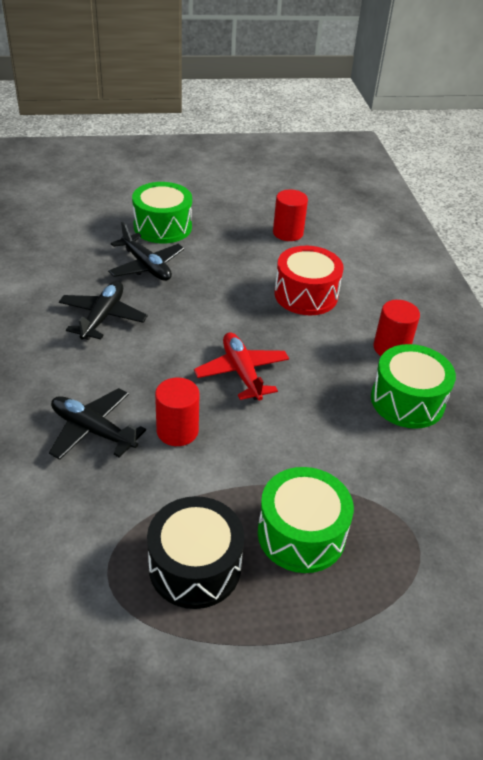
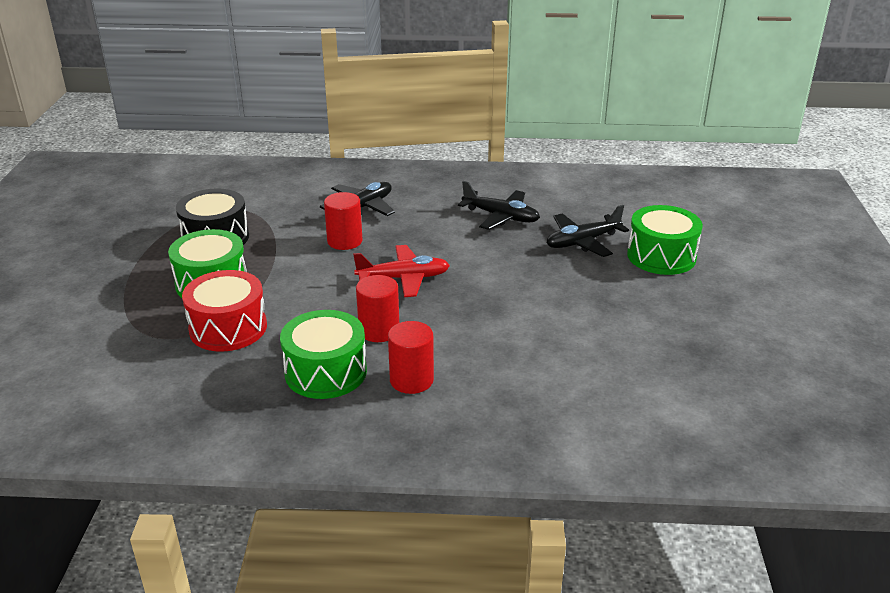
camera: 105 degrees right, 10 degrees down
red cylinder [273,189,308,241] -> red cylinder moved to [356,275,399,342]
red drum [274,246,344,315] -> red drum moved to [182,270,267,352]

